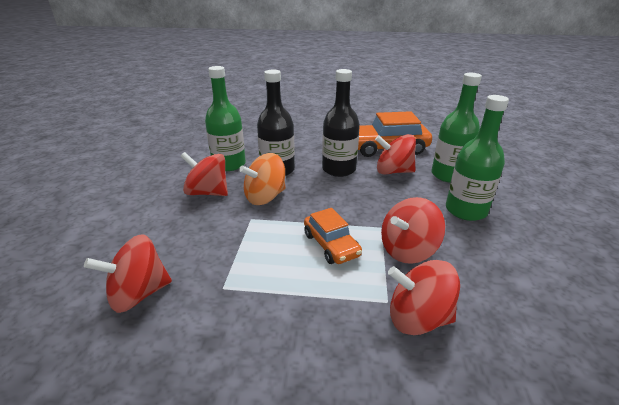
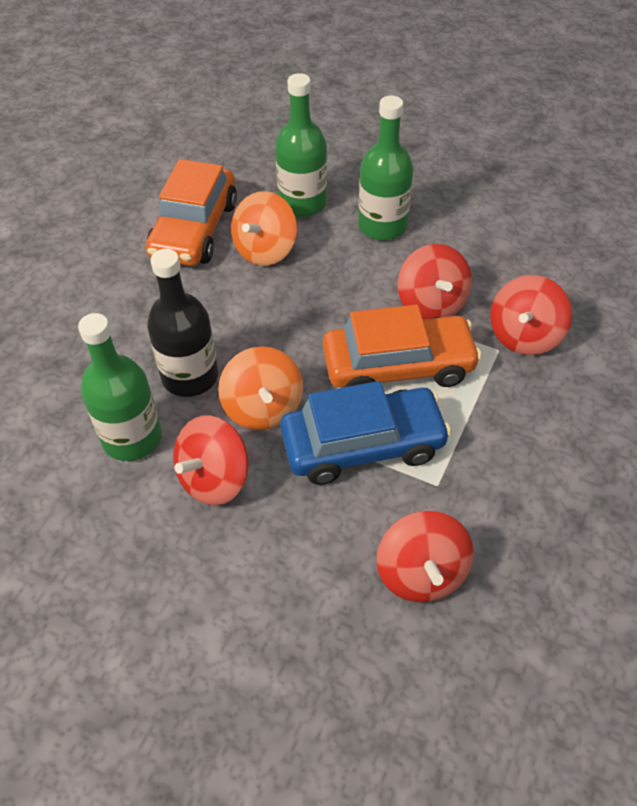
camera: 70 degrees left, 20 degrees up
orange car [304,208,362,264] -> orange car [323,304,482,388], size x1.69
black bottle [322,69,360,177] -> none
red spinning top [375,134,416,174] -> orange spinning top [231,191,297,266]
none -> blue car [280,381,451,485]

